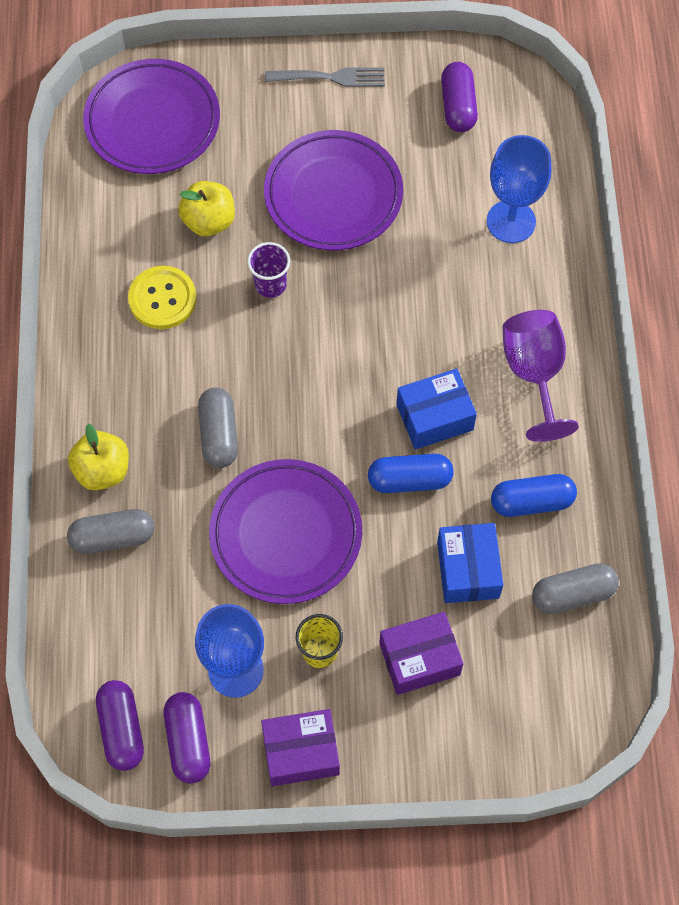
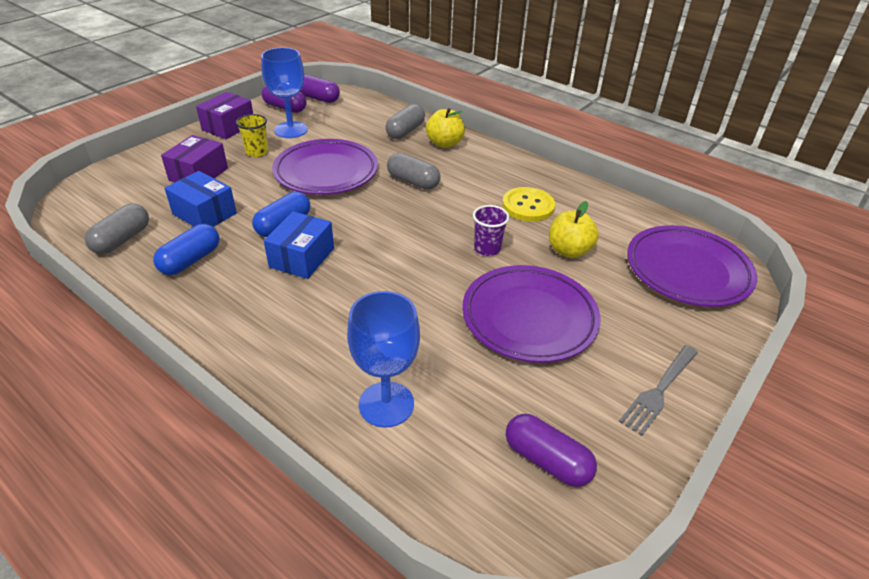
camera: 130 degrees right, 25 degrees down
purple goblet [503,310,579,442] -> none

